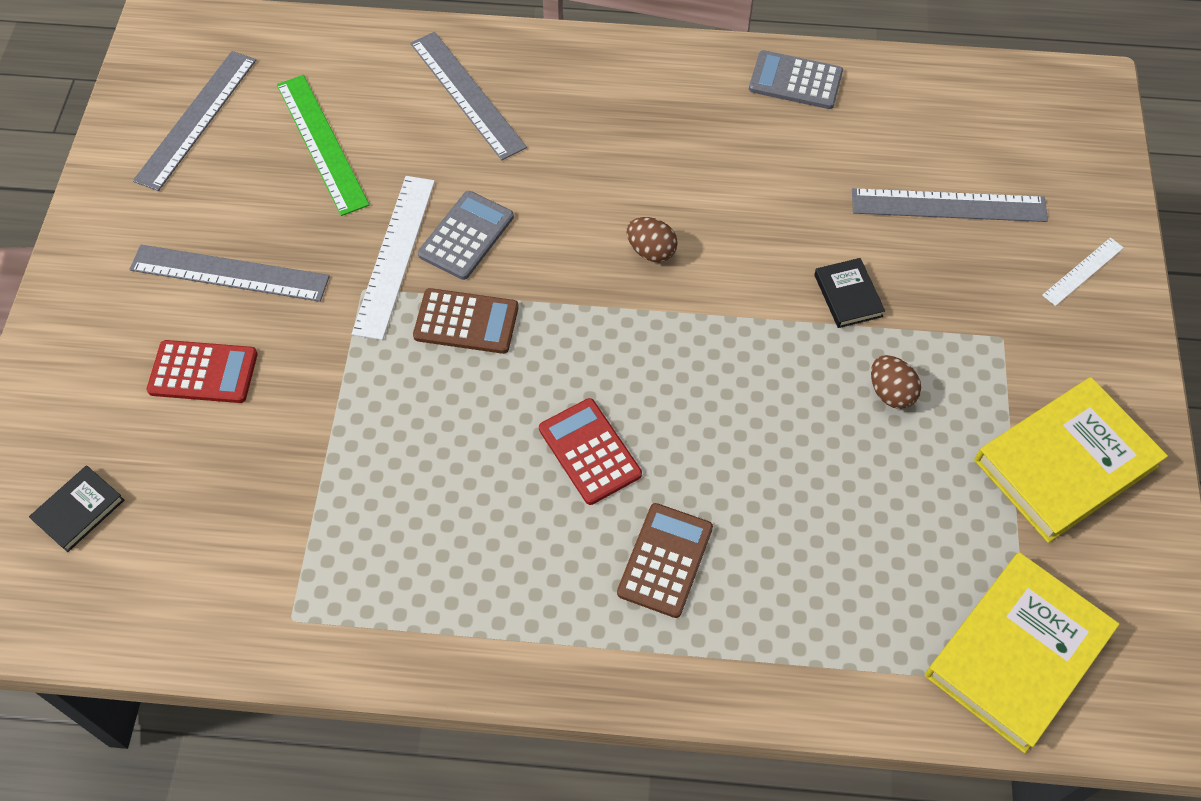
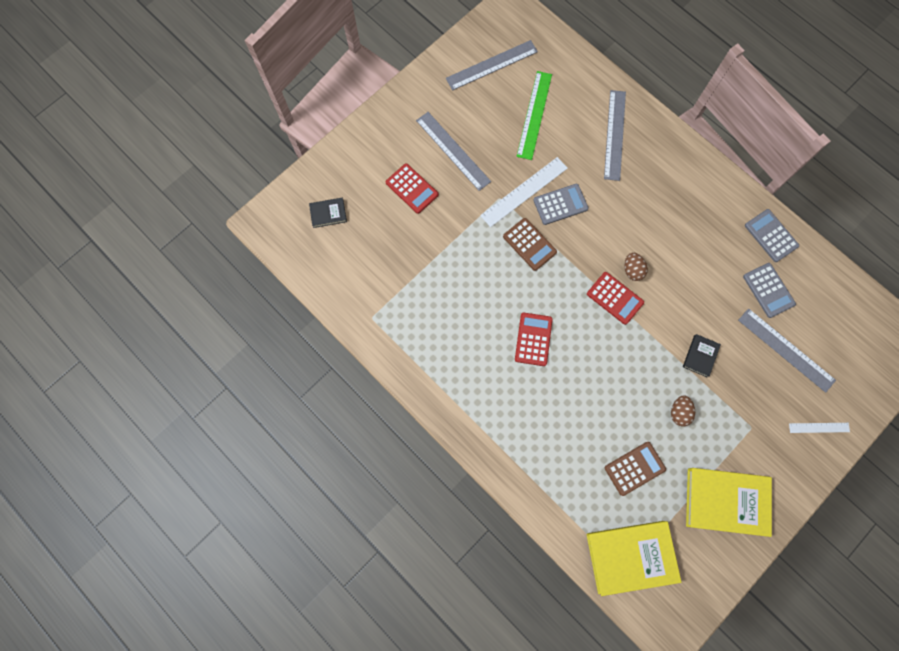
camera: 40 degrees right, 15 degrees up
brown calculator [617,503,713,618] -> brown calculator moved to [605,442,666,496]
none -> red calculator [587,272,644,325]
none -> grey calculator [743,263,796,318]

